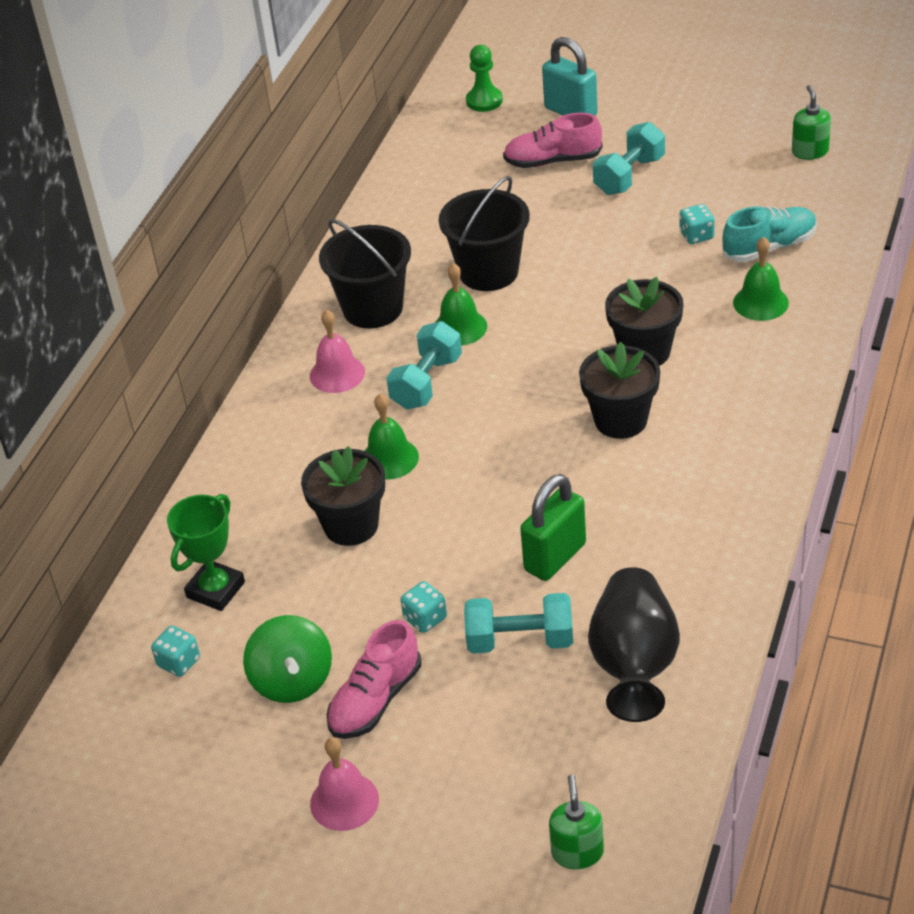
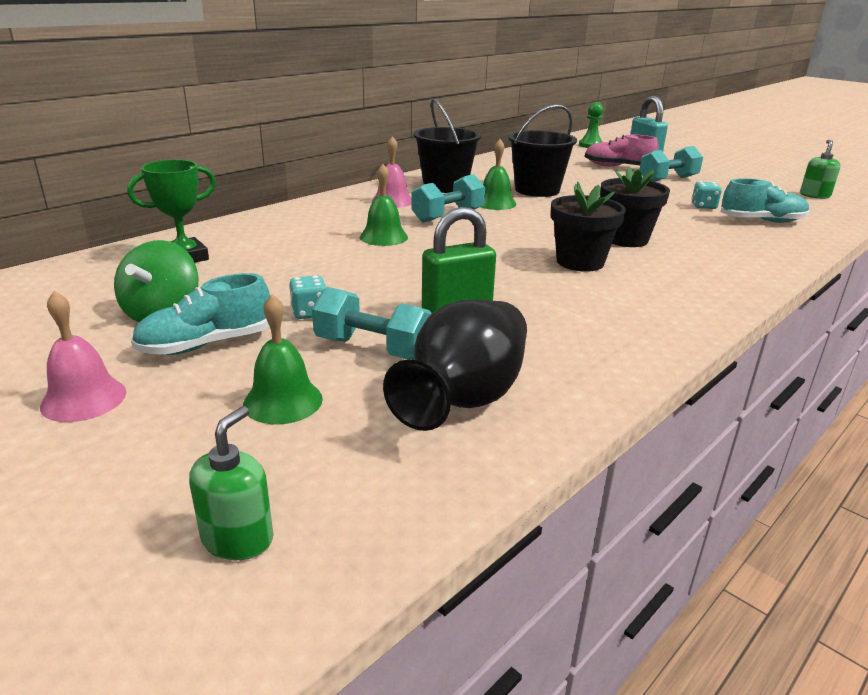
camera: 20 degrees right, 15 degrees down
turquoise dice [151,626,200,677] -> none
black flower pot [301,446,385,546] -> none
pink shoe [326,620,421,739] -> turquoise shoe [131,273,270,355]
green bell [733,237,789,321] -> green bell moved to [243,294,323,424]

